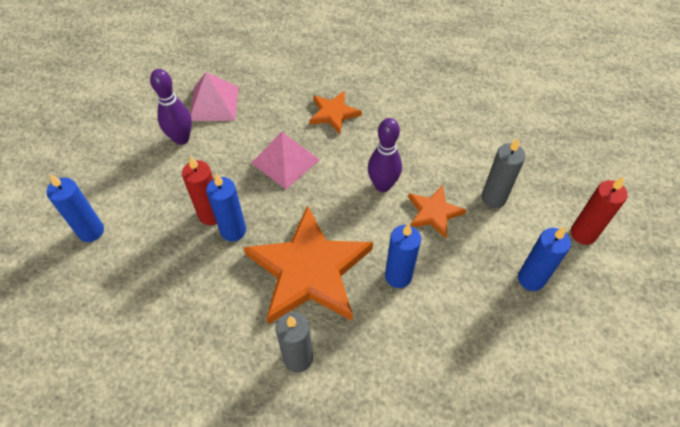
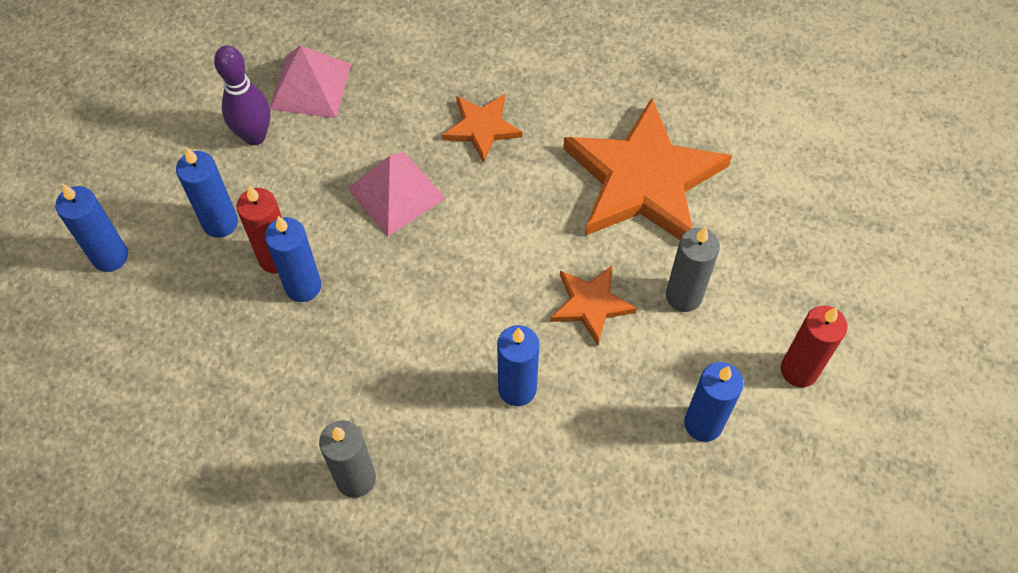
camera: 10 degrees right, 5 degrees up
orange star [243,205,373,324] -> orange star moved to [563,98,732,240]
purple bowling pin [368,118,402,192] -> none
none -> blue candle [176,147,238,238]

